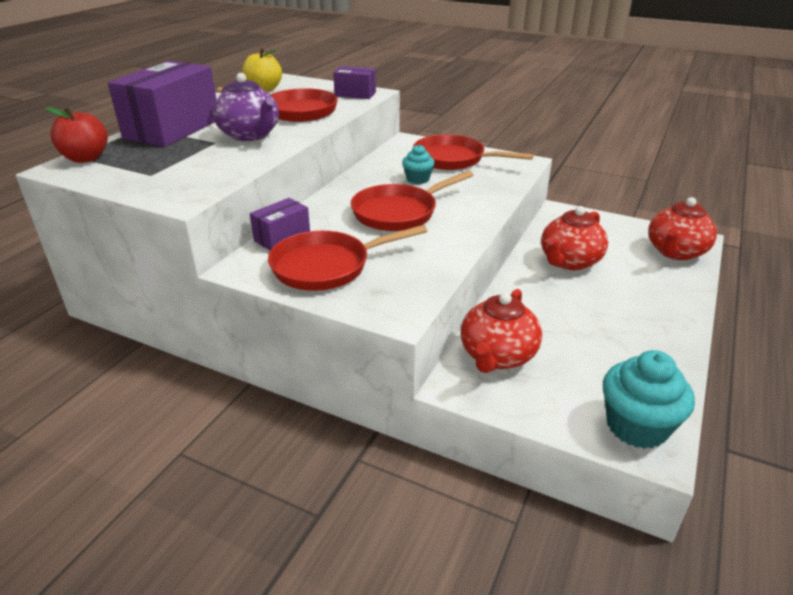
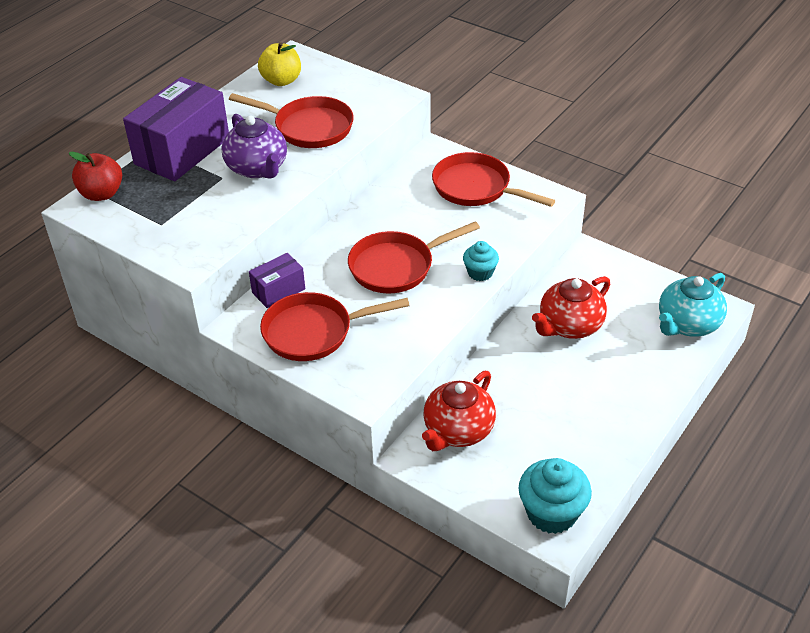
camera: 10 degrees right, 10 degrees up
purple box [333,66,376,99] -> none
turquoise cupcake [402,145,435,184] -> turquoise cupcake moved to [463,241,499,281]
red teapot [648,197,717,260] -> turquoise teapot [659,273,727,337]

